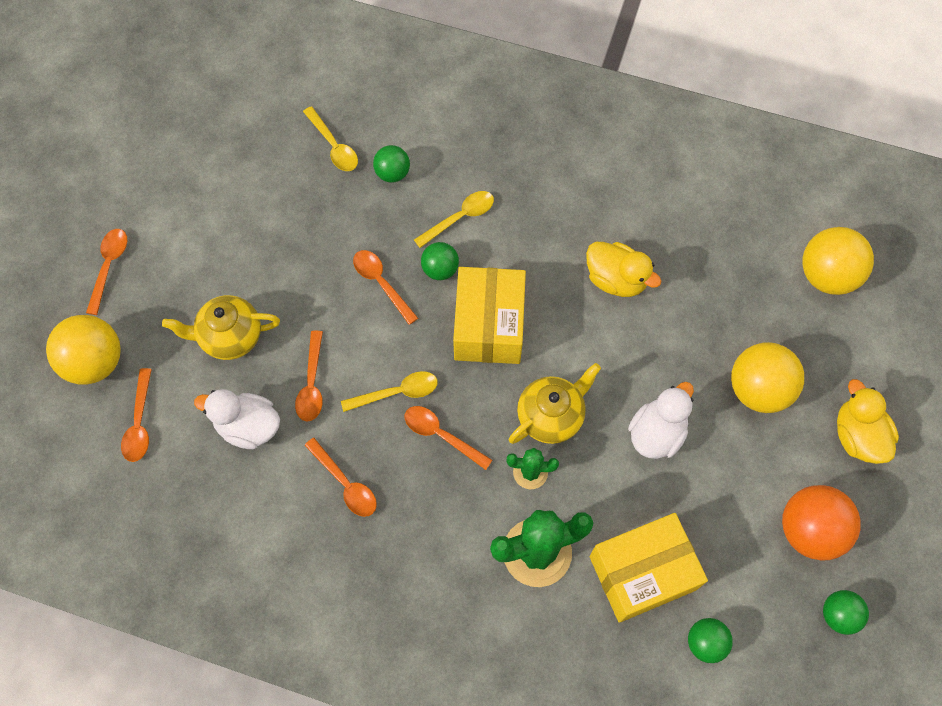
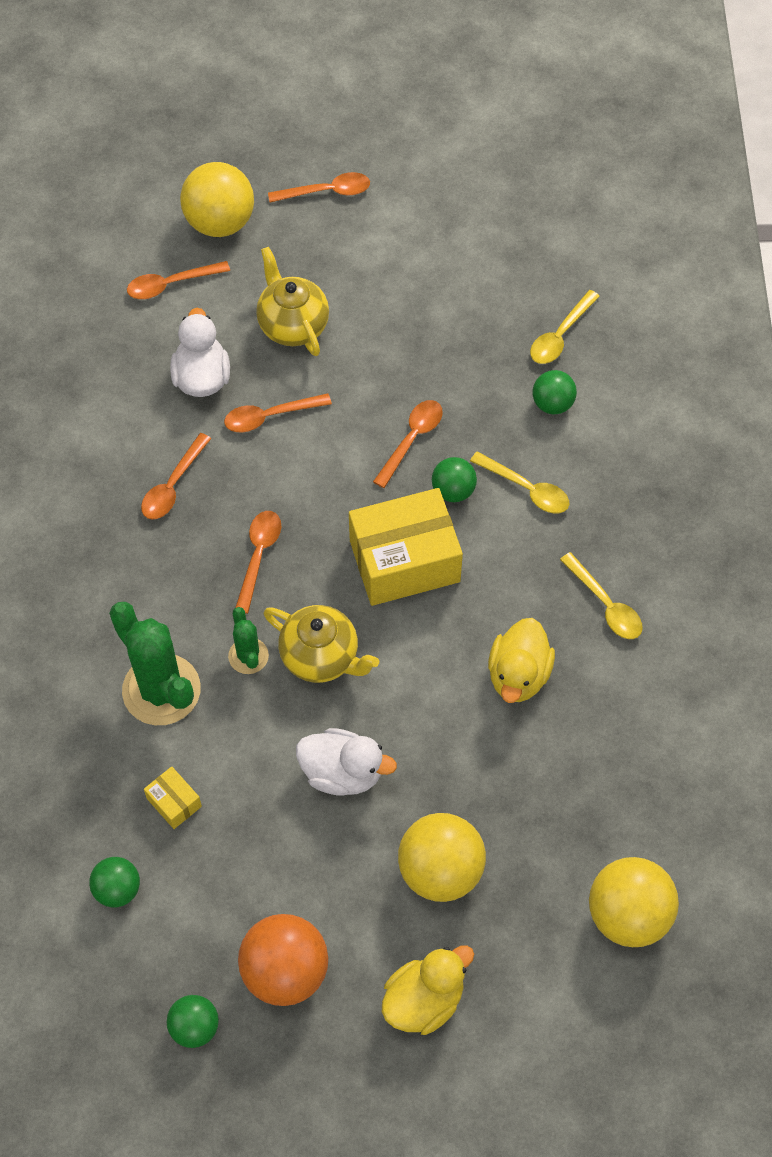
camera: 70 degrees right, 5 degrees down
yellow spoon [341,371,438,412] -> yellow spoon moved to [560,552,643,639]
yellow box [589,513,708,623] -> yellow box [144,766,202,829], size x0.44

